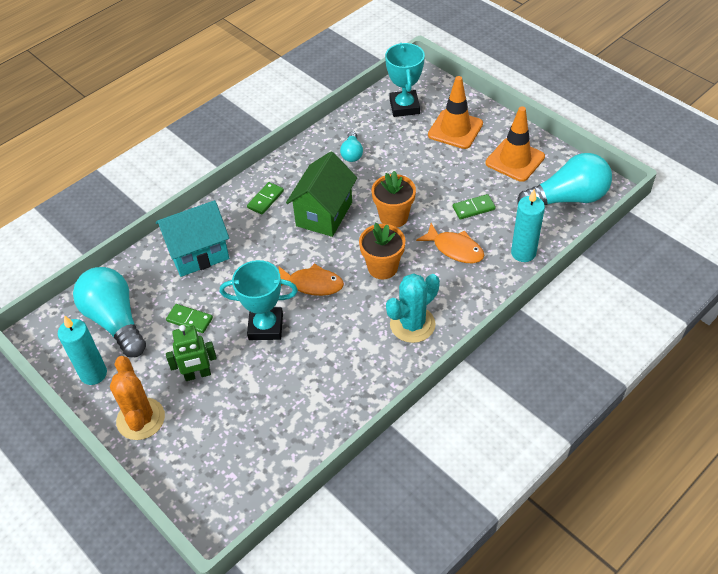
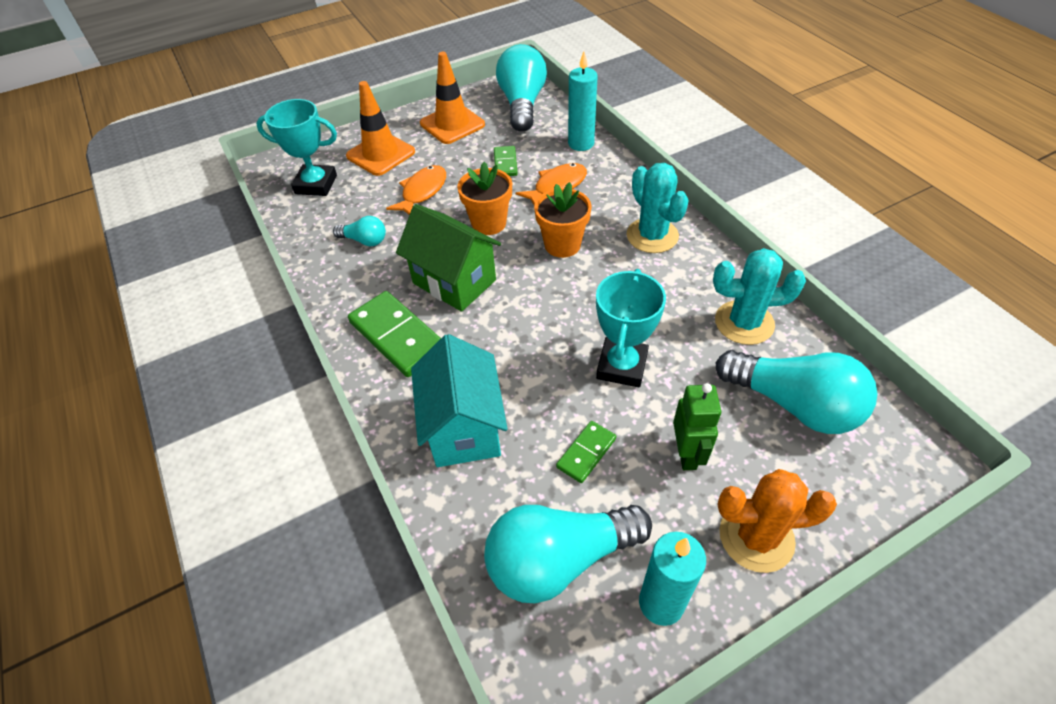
camera: 75 degrees left, 0 degrees up
green domino [247,182,284,215] -> green domino [348,291,441,377], size x1.85
orange fish [279,263,344,296] -> orange fish moved to [386,165,446,215]
none -> turquoise cactus [713,248,806,345]
none -> turquoise light bulb [716,350,878,434]

